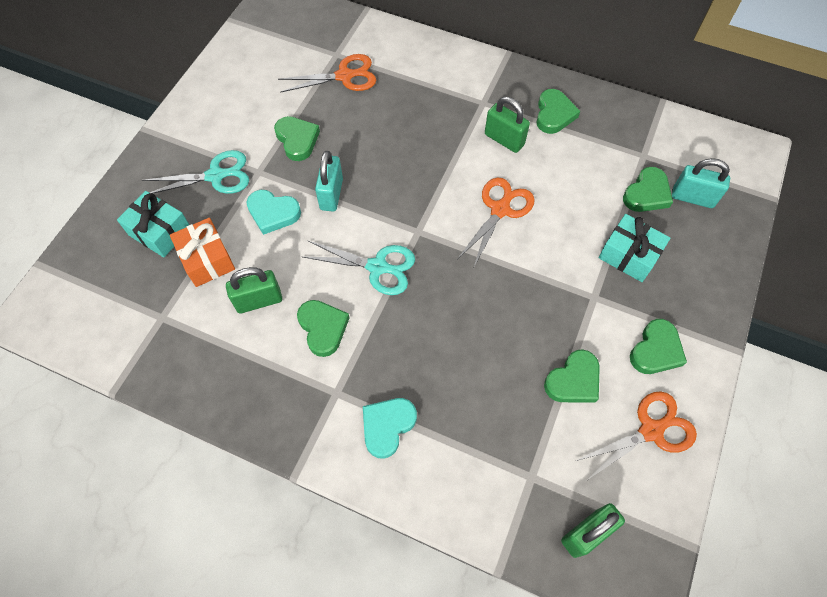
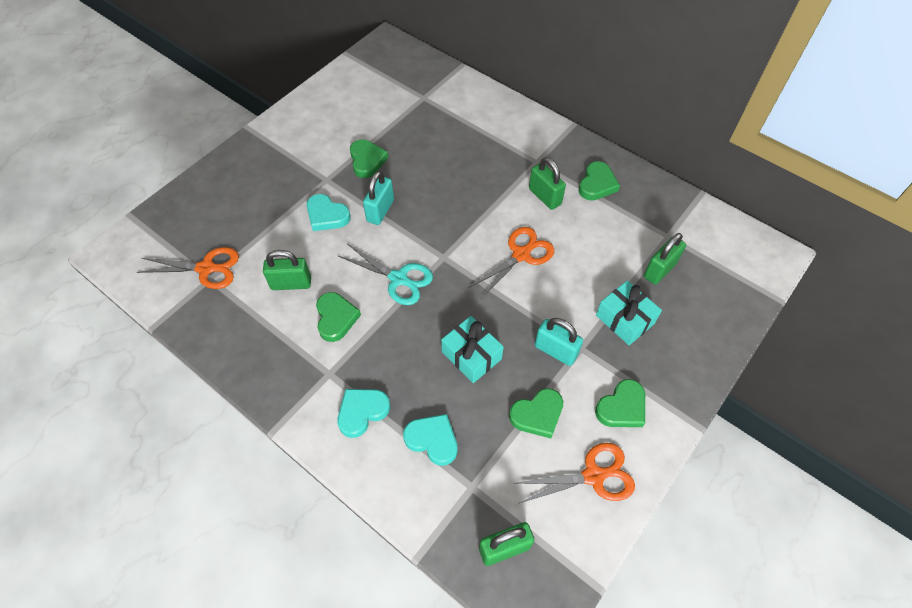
camera: 15 degrees right, 5 degrees down
turquoise gift [117,191,189,257] -> turquoise gift moved to [441,316,504,383]
turquoise scissors [142,150,249,194] -> none
orange gift [170,218,235,287] -> none
orange scissors [278,54,376,93] -> orange scissors moved to [137,247,239,289]
green heart [623,167,673,212] -> green padlock [644,233,686,285]
turquoise padlock [672,158,730,208] -> turquoise padlock moved to [535,318,583,366]
none -> turquoise heart [403,414,458,466]

